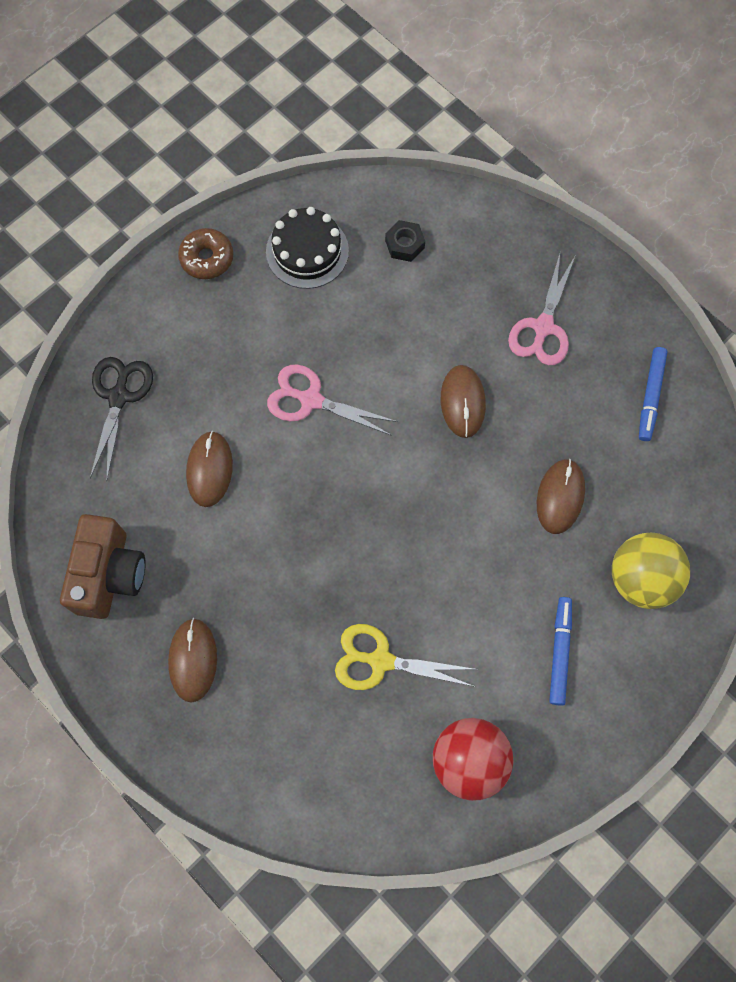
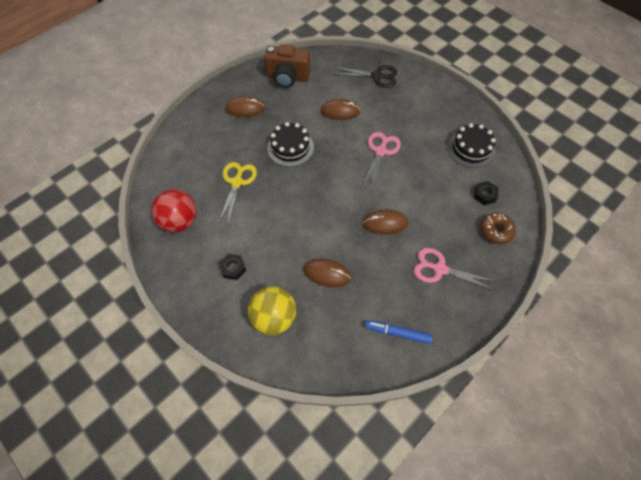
camera: 90 degrees right, 10 degrees down
brown donut [178,228,233,279] -> brown donut moved to [480,213,516,244]
blue marker [549,597,572,705] -> black nut [219,254,246,280]
none -> black cake [267,122,314,167]

